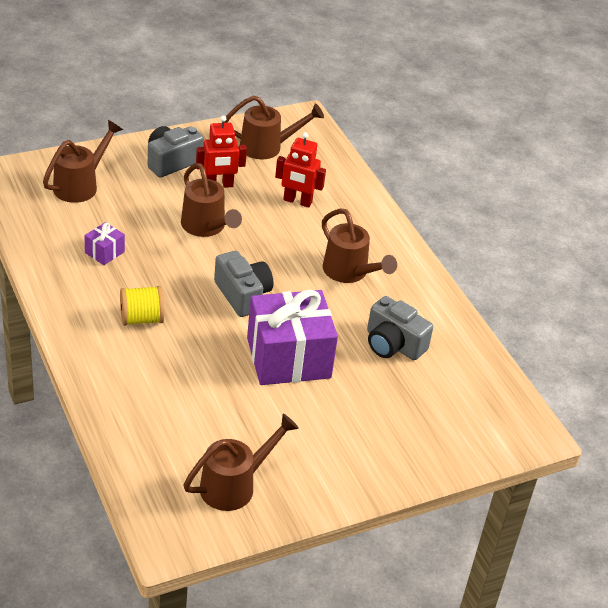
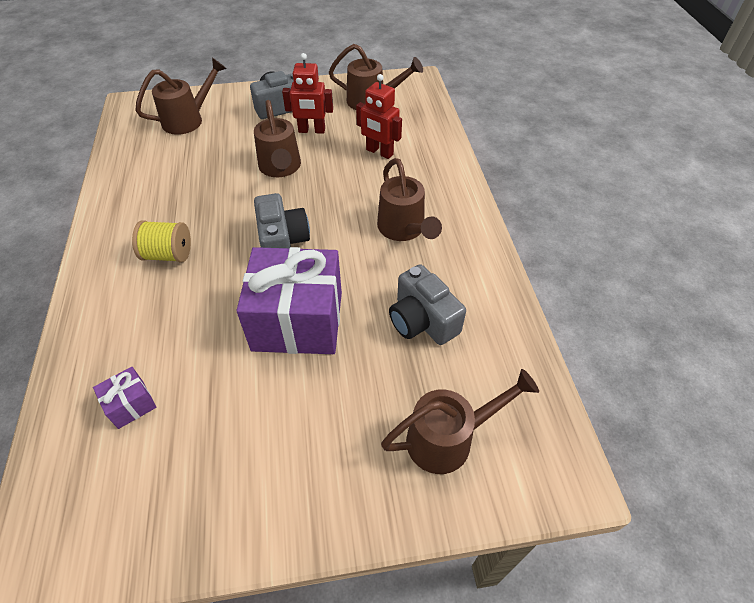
camera: 20 degrees right, 10 degrees up
purple gift [84,222,125,265] -> purple gift moved to [93,367,156,429]
brown watering can [183,414,299,511] -> brown watering can moved to [381,369,539,474]

